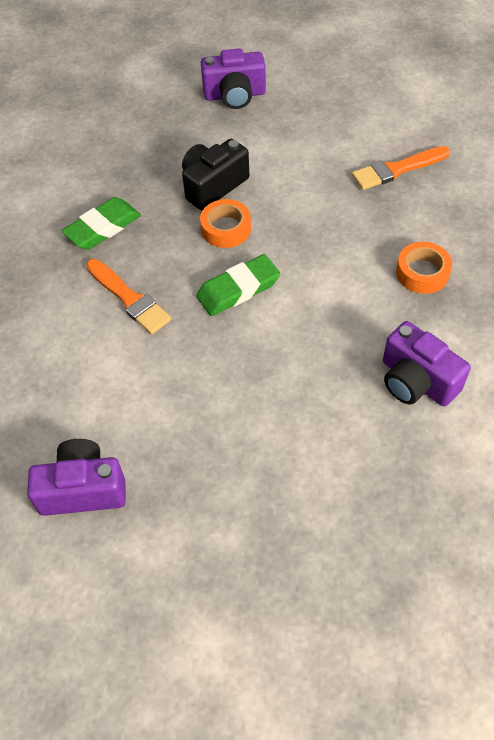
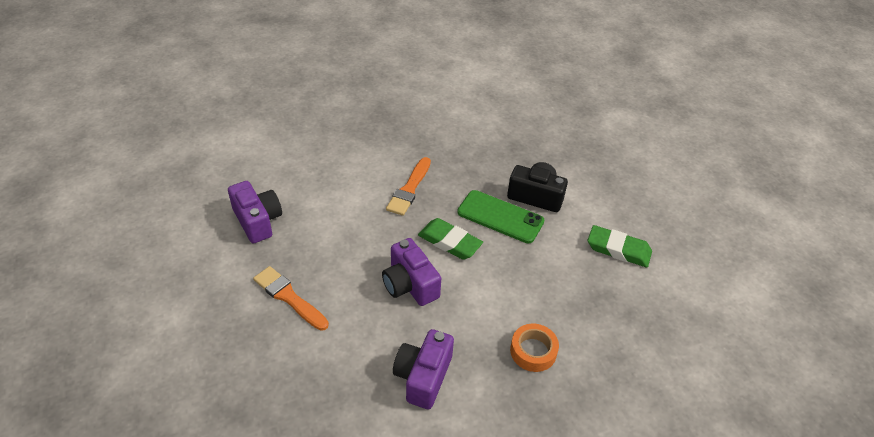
camera: 60 degrees right, 10 degrees down
green eraser [62,197,141,250] -> green eraser moved to [588,225,652,267]
orange tape [200,199,251,248] -> green phone [457,190,544,243]
purple camera [201,48,266,109] -> purple camera moved to [382,238,441,306]
orange brush [352,146,450,190] -> orange brush moved to [253,266,329,331]

